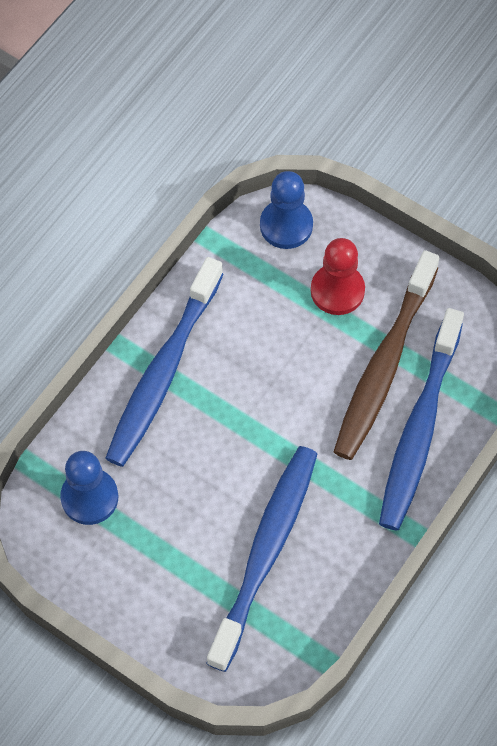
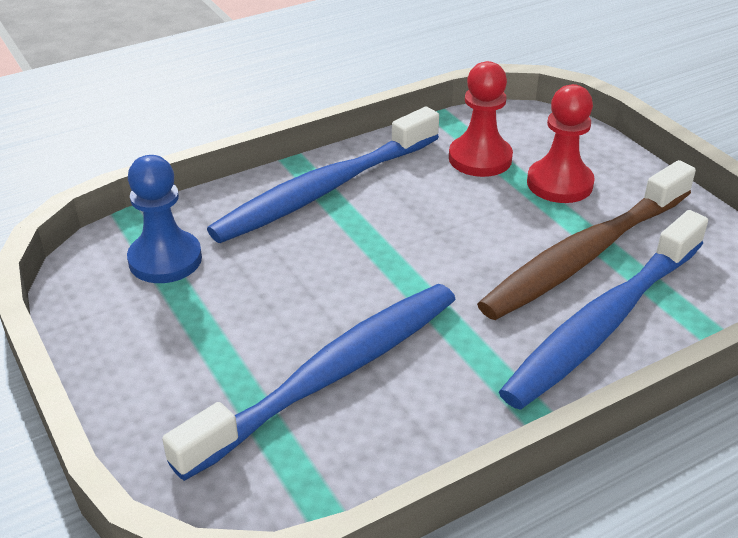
camera: 25 degrees right, 25 degrees down
blue pawn [260,171,313,249] -> none
none -> red pawn [449,61,513,177]

